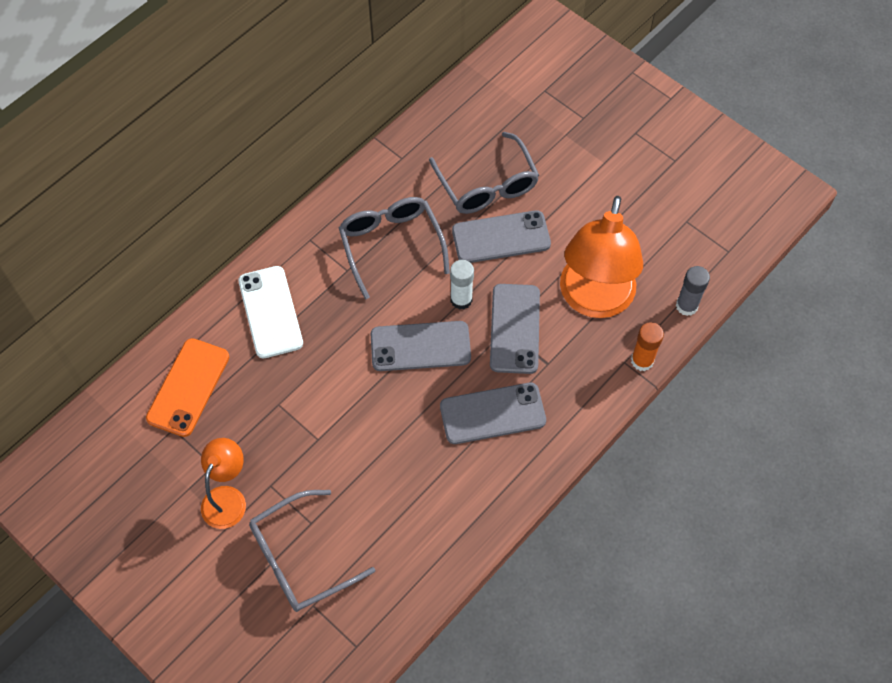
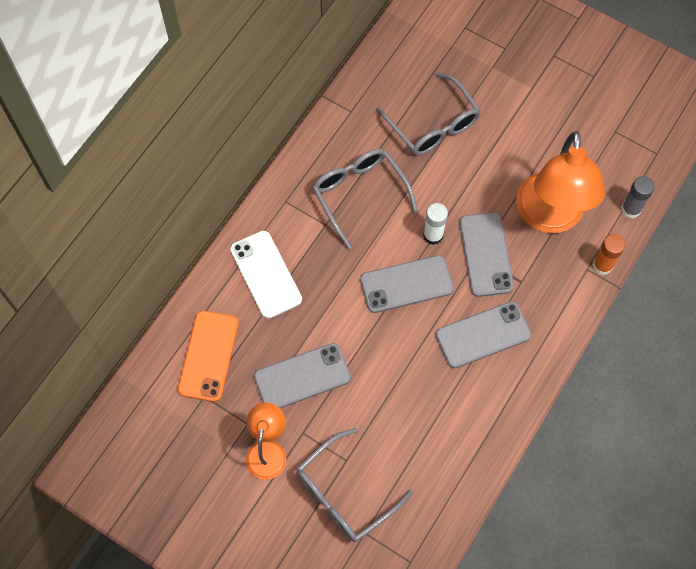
camera: 10 degrees left, 5 degrees up
grey phone [452,210,551,263] -> grey phone moved to [254,343,351,408]

